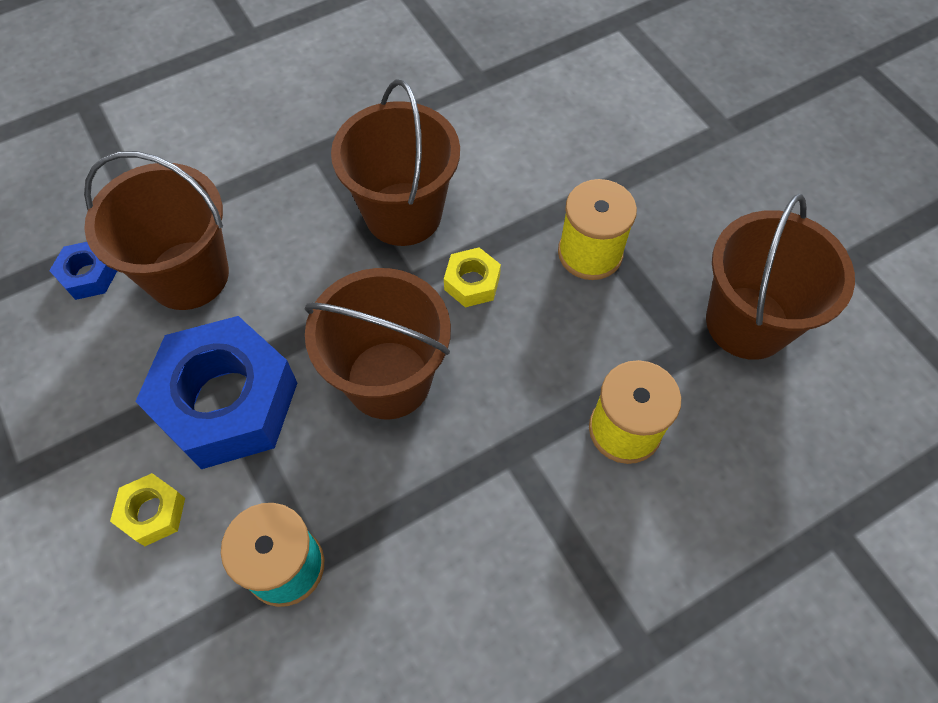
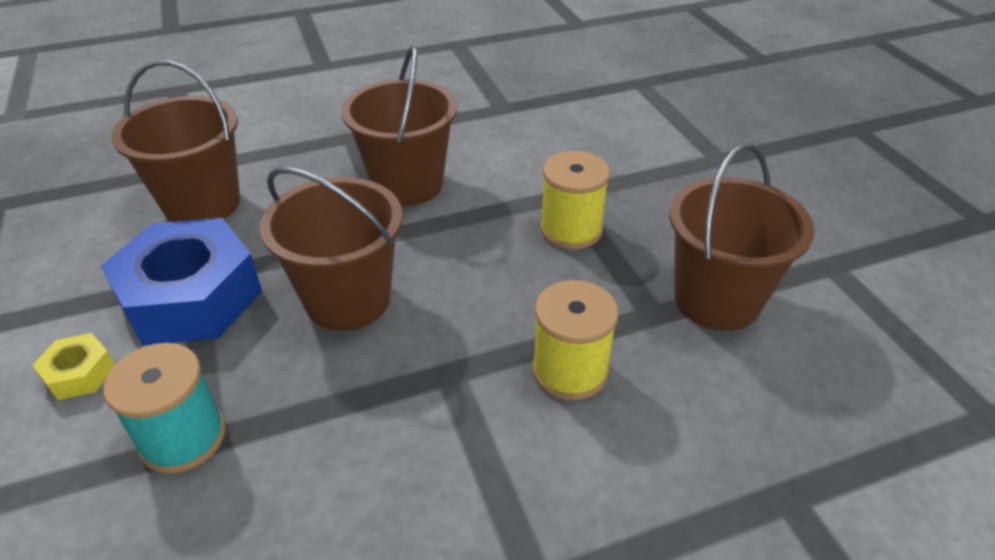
camera: 10 degrees right, 20 degrees down
blue nut [49,242,117,300] -> none
yellow nut [444,247,501,307] -> none

